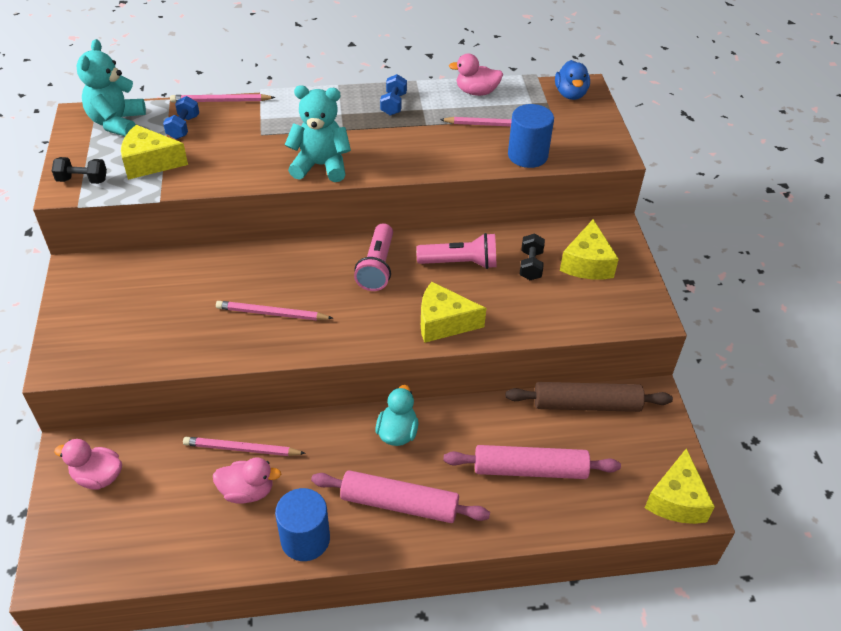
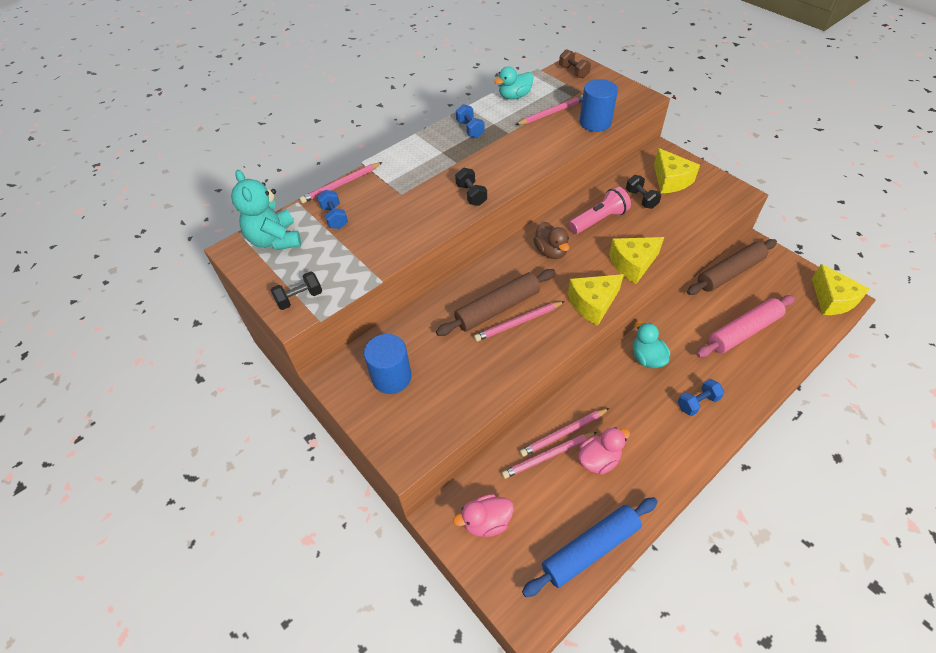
camera: 30 degrees left, 5 degrees up
yellow cheese [121,125,188,180] -> yellow cheese moved to [568,274,624,326]
blue cylinder [275,488,330,561] -> blue cylinder moved to [364,334,412,394]
turquoise teddy bear [285,85,351,182] -> black dumbbell [455,168,487,206]
pink rolling pin [311,470,490,523] -> blue dumbbell [678,379,724,416]
pink flashlight [354,223,393,291] -> brown duck [533,222,569,259]
pink duck [449,54,503,96] -> turquoise duck [494,66,533,100]
blue duck [555,60,590,100] -> brown dumbbell [559,49,591,79]
none -> brown rolling pin [436,269,556,336]
none -> pink pencil [502,432,597,479]
none -> blue rolling pin [522,497,658,597]

